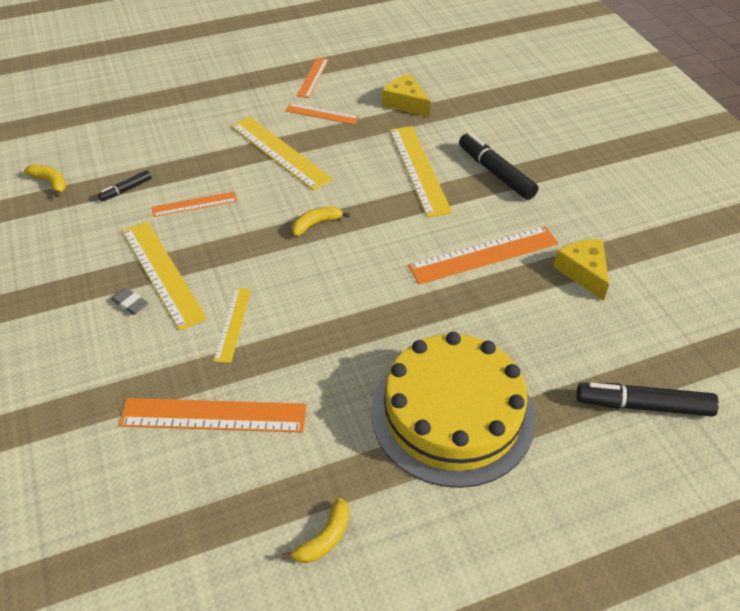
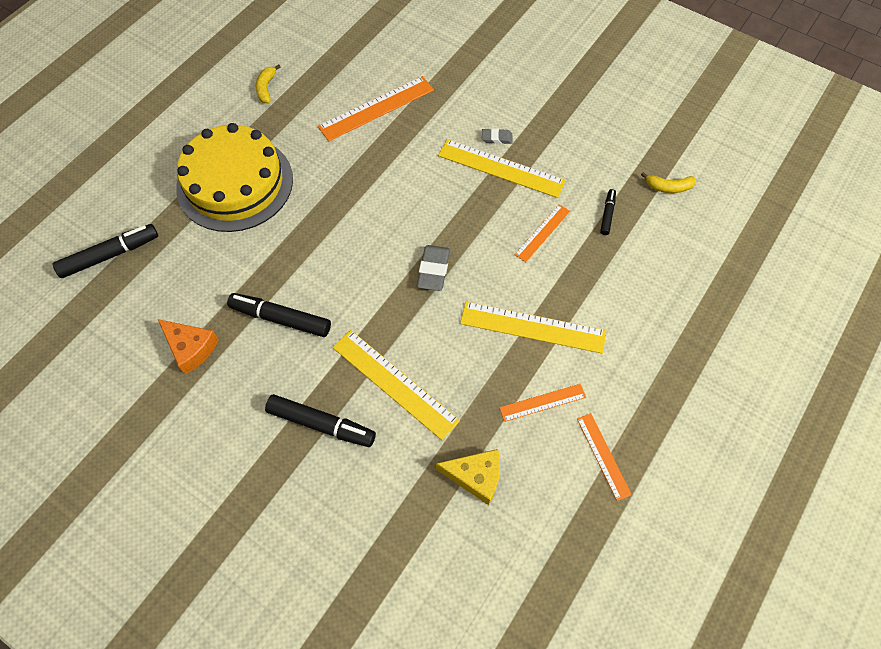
camera: 145 degrees right, 15 degrees up
yellow ruler [214,288,251,363] -> none
yellow banana [292,206,350,236] -> grey eraser [417,245,450,291]
orange ruler [408,226,558,285] -> black marker [227,293,331,337]
yellow cheese [553,239,609,301] -> orange cheese [158,319,219,374]

